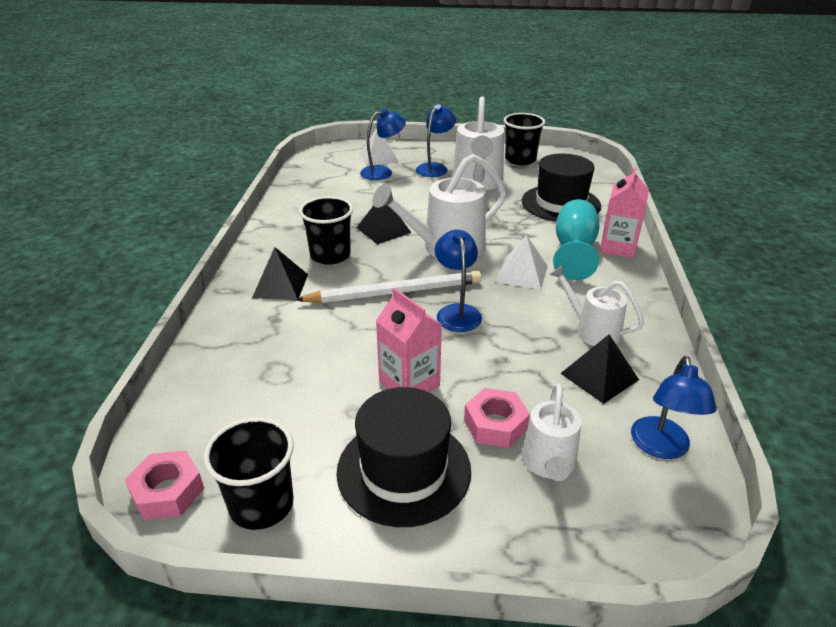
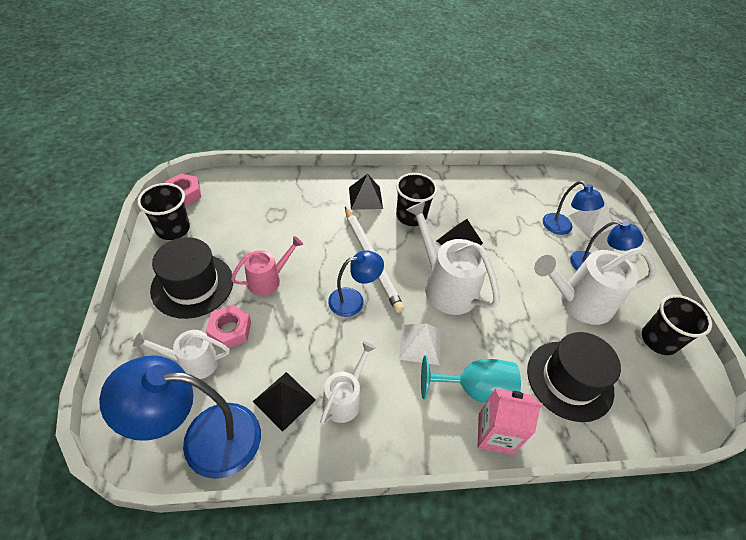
camera: 75 degrees right, 15 degrees up
pink carton [376,288,442,392] -> pink watering can [231,236,303,295]
blue lamp [631,356,717,459] -> blue lamp [99,355,261,479], size x1.72

